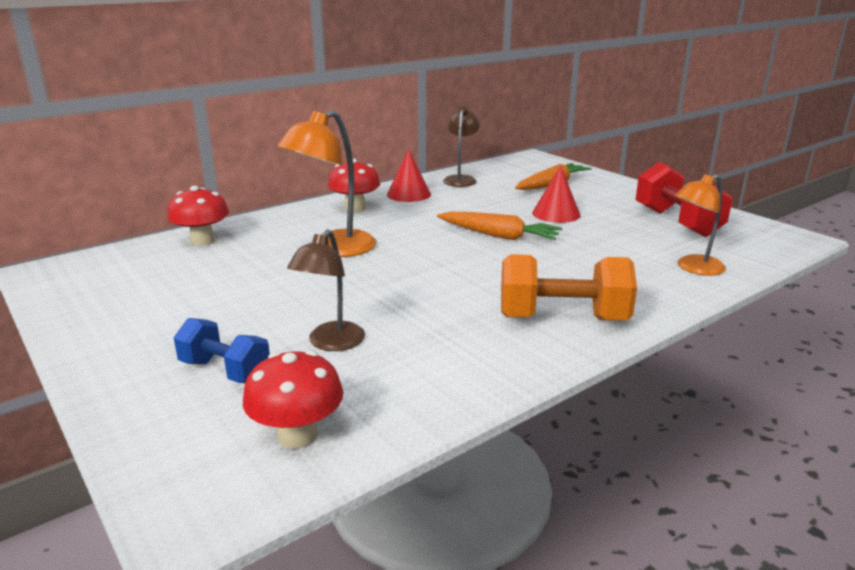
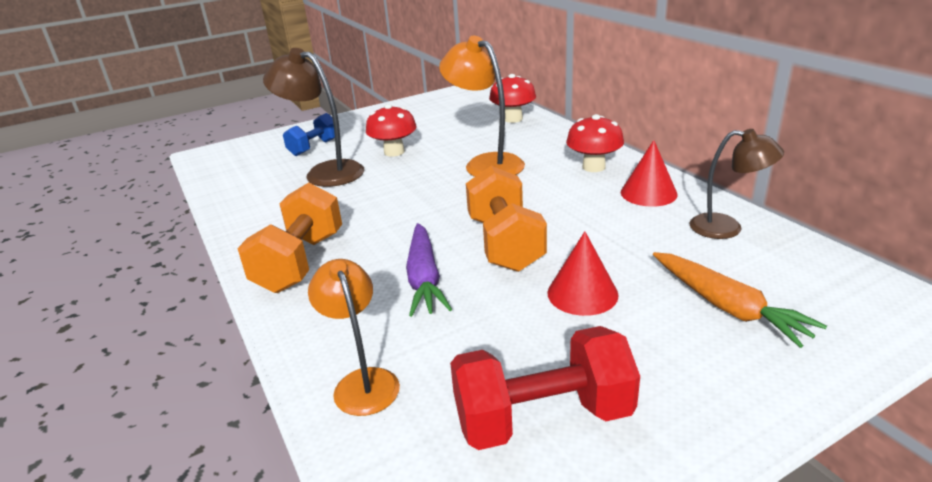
camera: 100 degrees right, 5 degrees up
red mushroom [243,350,343,448] -> red mushroom moved to [366,104,417,157]
brown lamp [287,229,365,351] -> brown lamp [263,48,364,187], size x1.50
orange carrot [437,212,562,240] -> orange dumbbell [466,166,547,272]
none -> purple carrot [406,223,452,317]

